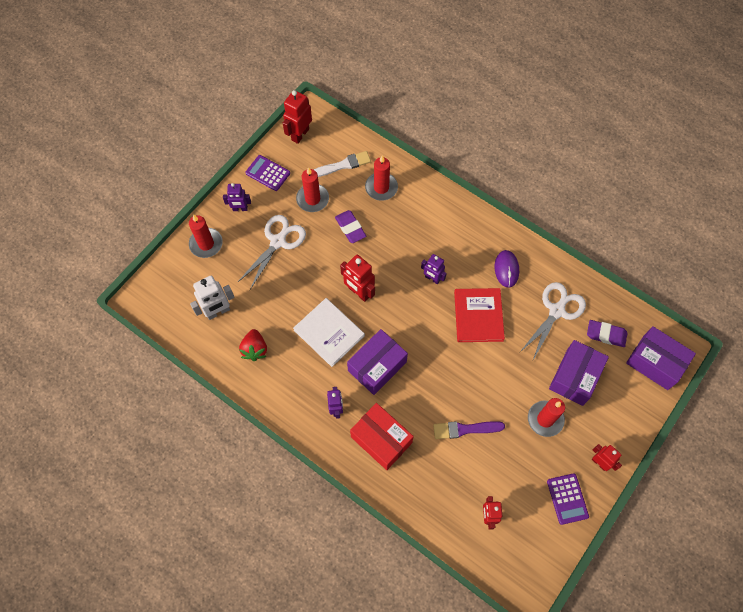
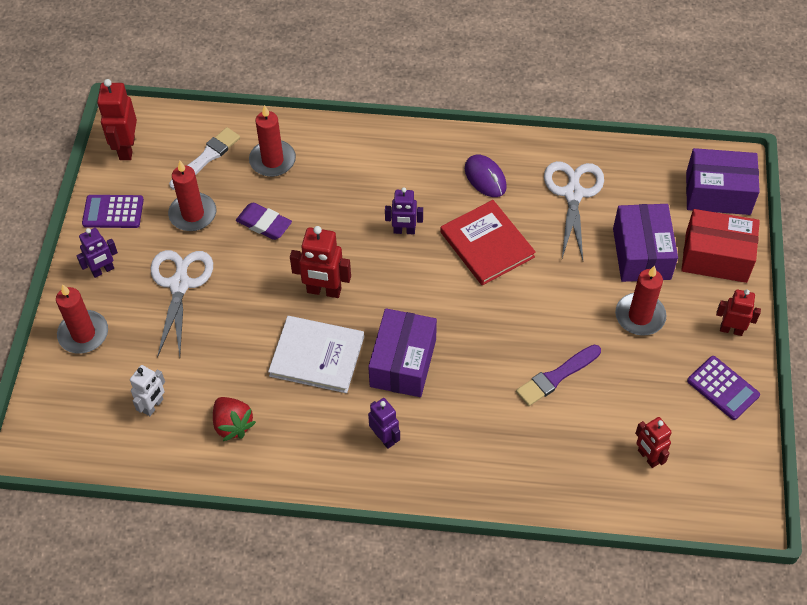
camera: 30 degrees left, 10 degrees down
white robot [190,276,234,320] -> white robot [130,365,165,416], size x0.66
red box [350,403,414,470] -> red box moved to [681,209,760,283]
purple eraser [587,320,628,347] -> none

